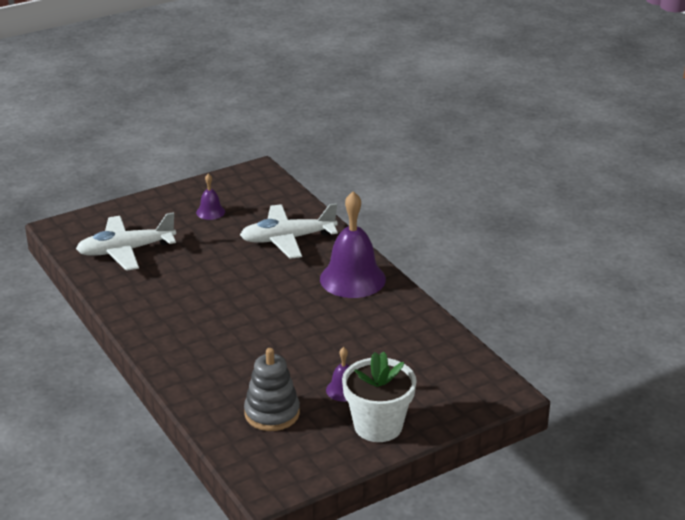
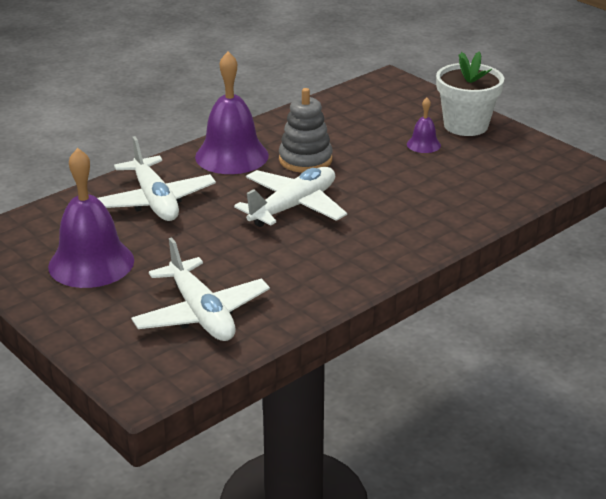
camera: 100 degrees left, 0 degrees up
purple bell [196,174,225,220] -> purple bell [48,148,134,288], size x2.11
grey stacking toy [244,348,300,431] -> grey stacking toy moved to [279,88,333,173]
none -> white plane [234,167,347,227]

